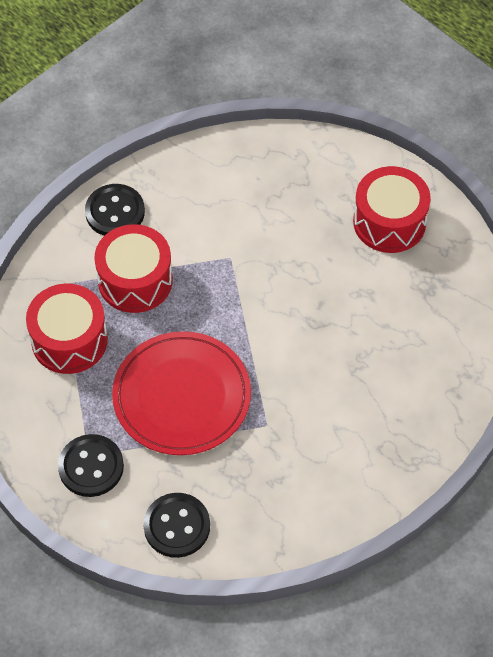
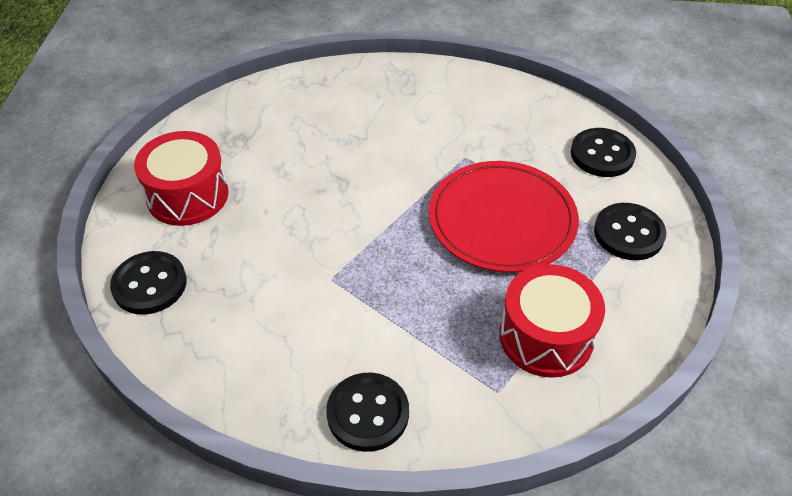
camera: 130 degrees left, 10 degrees down
red drum [94,224,173,313] -> none
none -> black button [110,251,187,315]

